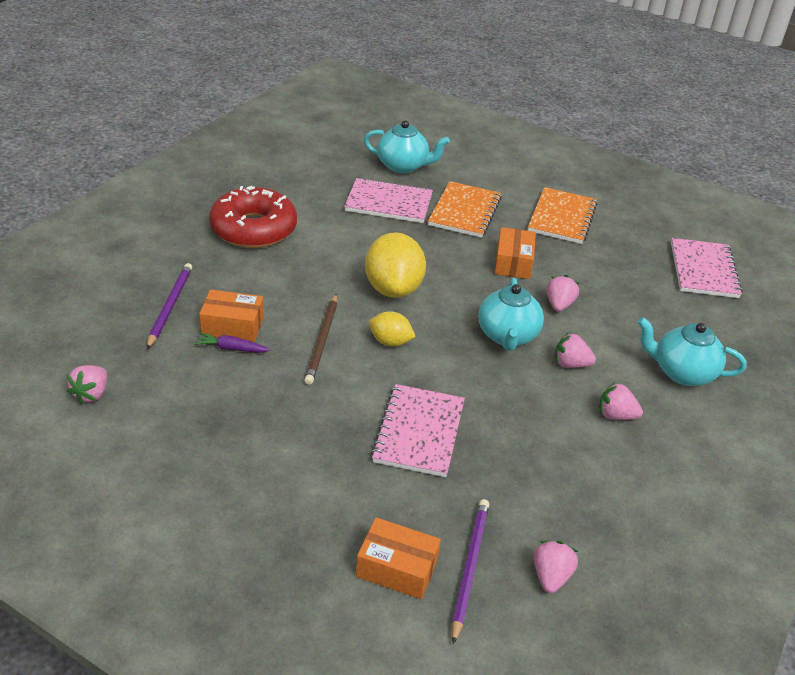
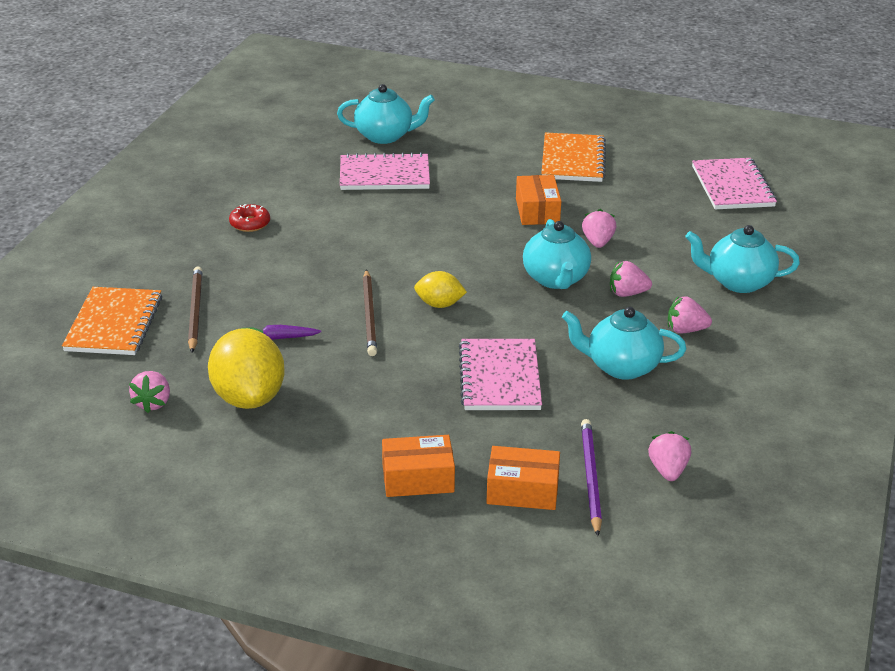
camera: 10 degrees left, 5 degrees down
purple pencil [147,263,192,349] -> brown pencil [188,266,202,353]
orange box [199,289,264,342] -> orange box moved to [382,435,455,497]
red donut [209,186,297,248] -> red donut [229,204,270,232], size x0.42
yellow lemon [365,232,426,298] -> yellow lemon moved to [208,328,285,409]
orange notebook [428,181,502,238] -> orange notebook moved to [62,287,162,355]
none -> turquoise teapot [562,307,686,380]

